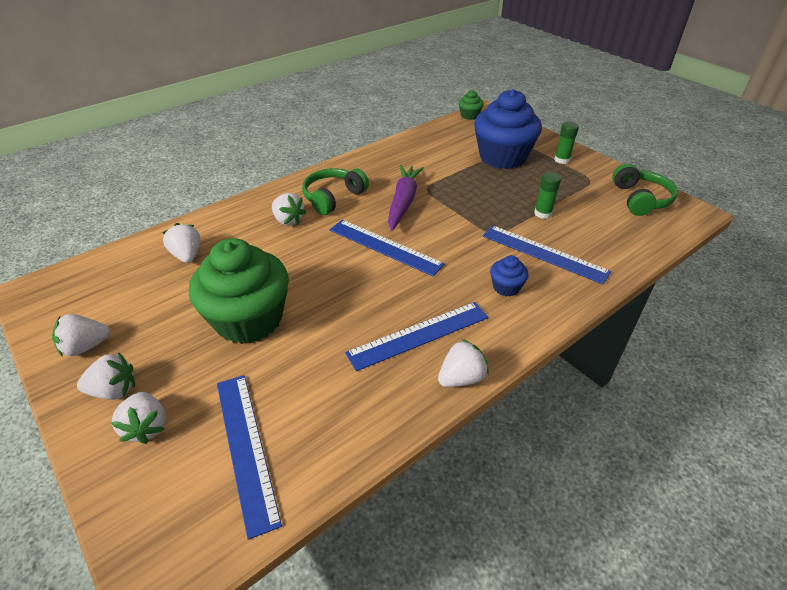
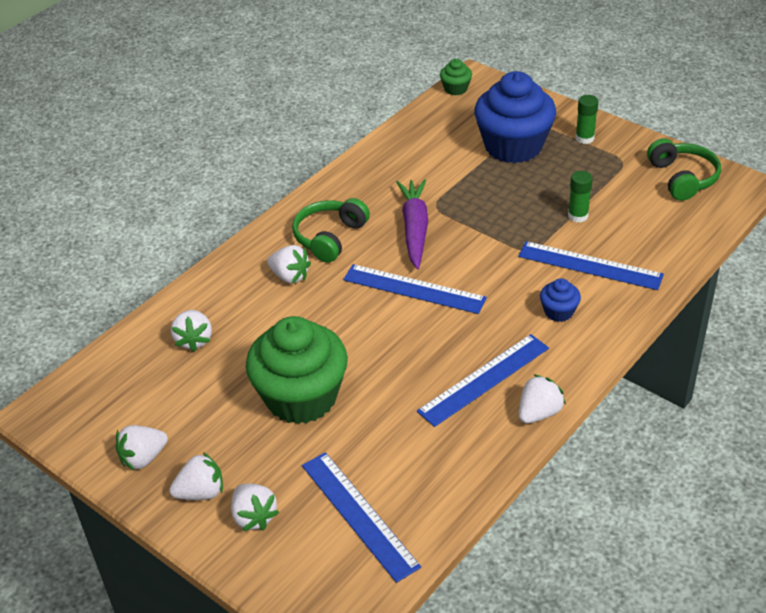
camera: 10 degrees left, 0 degrees up
white strawberry [163,223,200,263] -> white strawberry turned 150 degrees counterclockwise [171,310,212,352]

